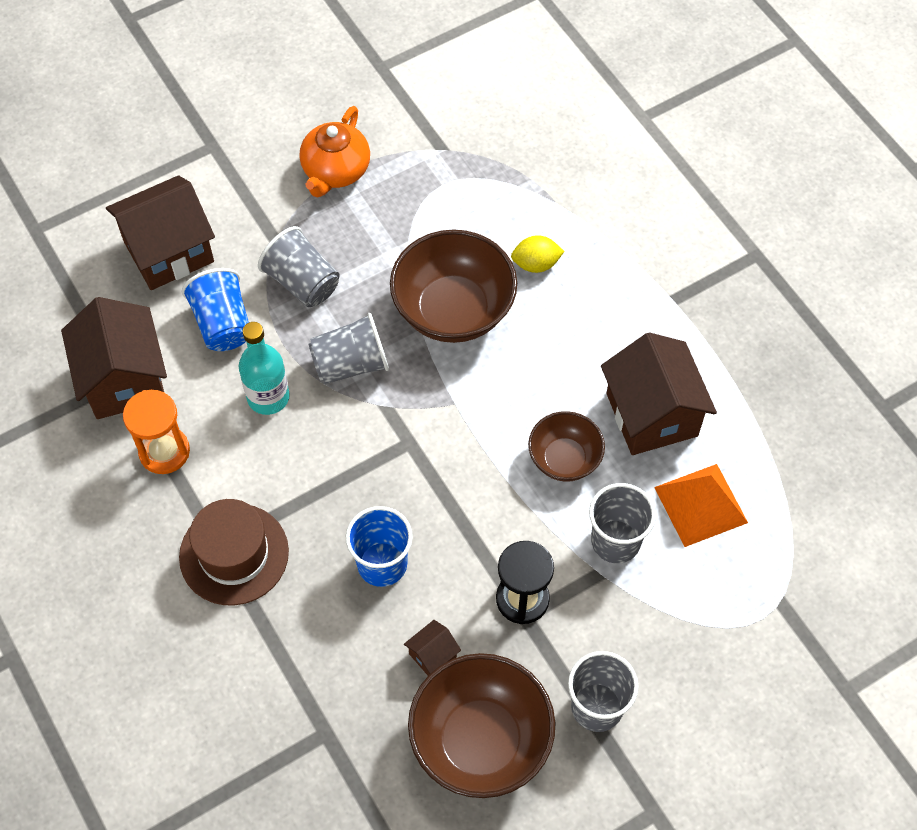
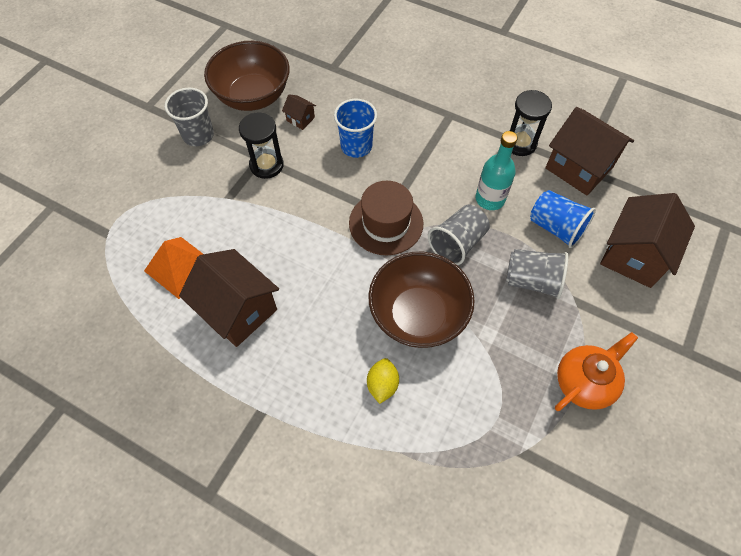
camera: 150 degrees right, 0 degrees up
orange hourglass [123,390,190,474] -> black hourglass [509,90,552,156]
brown hat [179,499,289,605] -> brown hat moved to [349,181,423,255]
orange teapot [300,106,370,198] -> orange teapot turned 60 degrees clockwise [555,332,638,411]
brown house [404,620,461,675] -> brown house turned 75 degrees counterclockwise [282,95,316,130]
yellow lemon [511,235,565,273] -> yellow lemon turned 45 degrees counterclockwise [367,358,399,404]
brown bowl [528,411,605,482] -> none
grey cup [589,483,656,563] -> none

